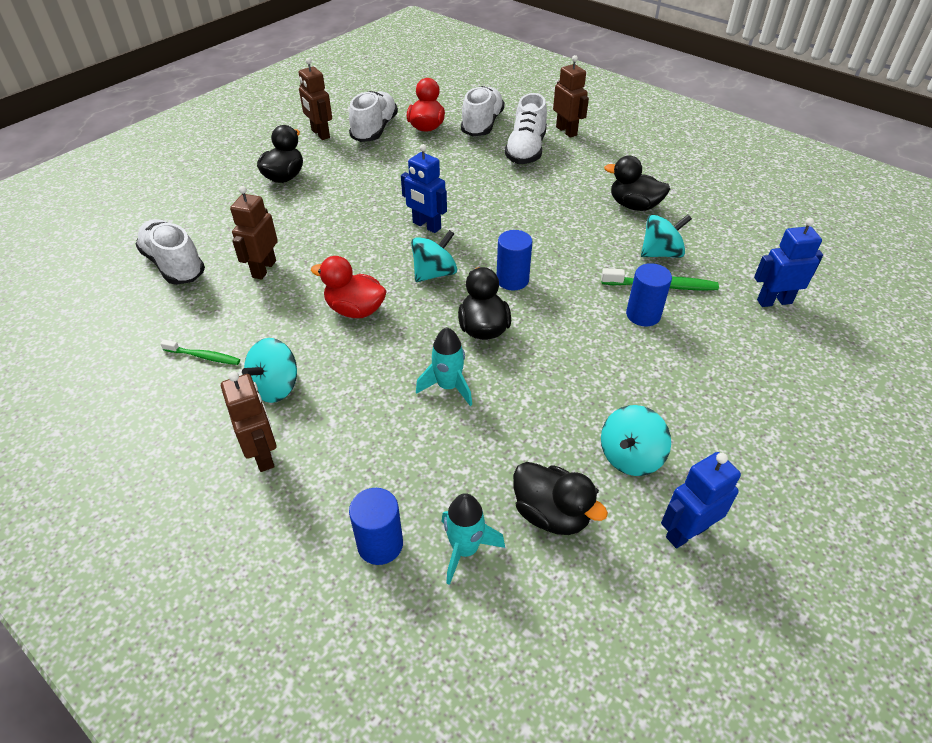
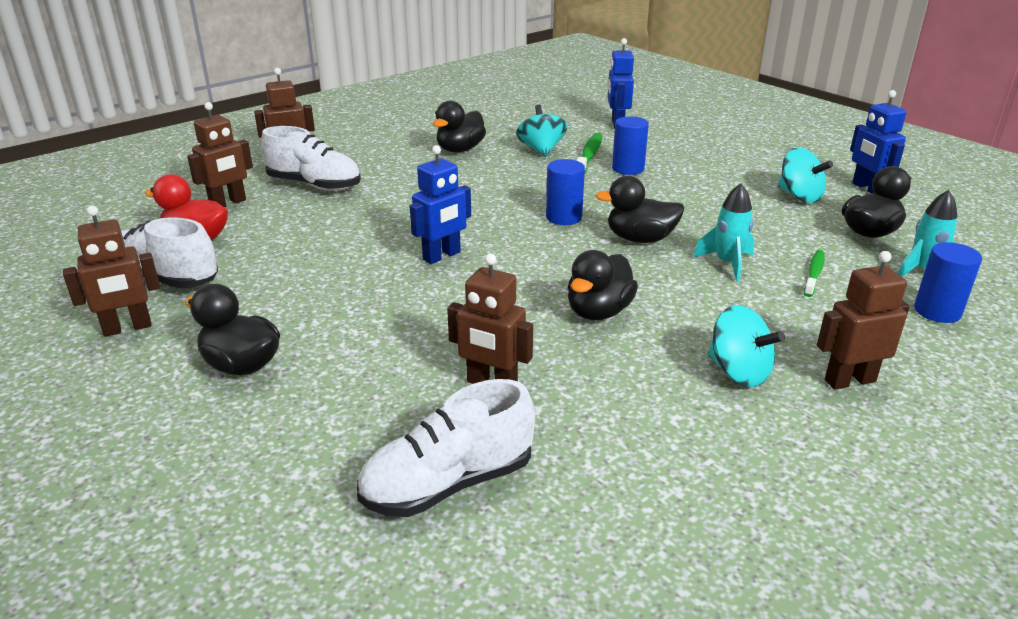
camera: 80 degrees left, 15 degrees down
green toothbrush [160,340,240,365] -> green toothbrush moved to [804,250,825,297]
red duck [311,256,387,318] -> black duck [568,250,638,320]
turquoise spinning top [411,230,457,282] -> none
white shoe [461,86,505,136] -> brown robot [187,102,253,207]

